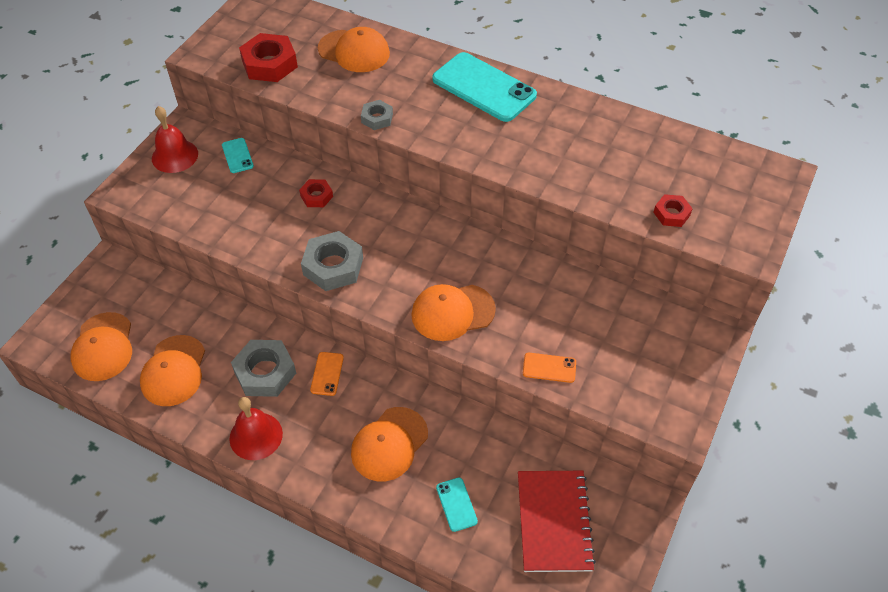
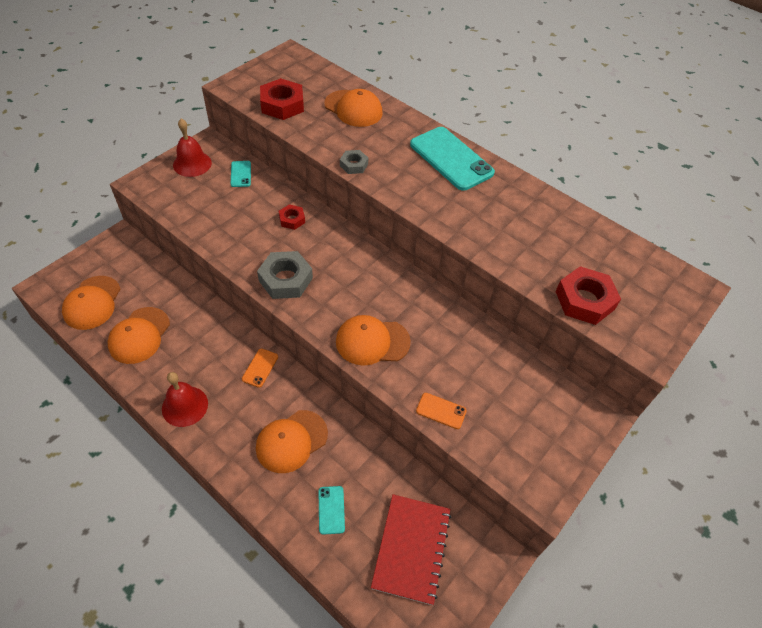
camera: 10 degrees right, 0 degrees up
grey nut [231,340,296,397] -> none
red nut [653,194,693,227] -> red nut [555,266,621,325], size x1.80

